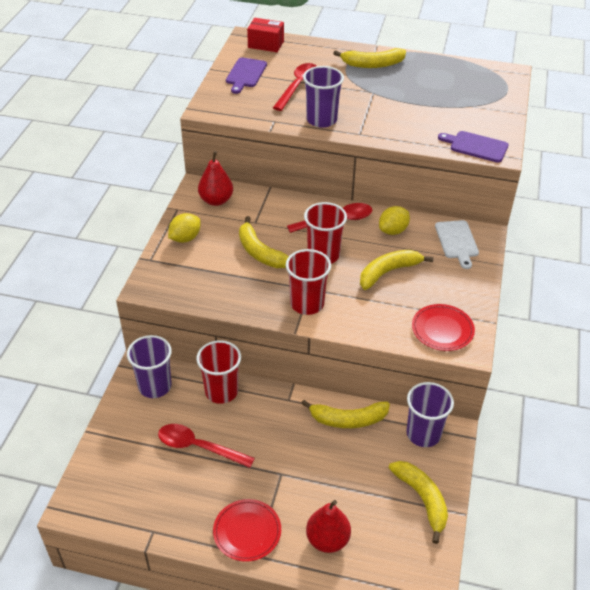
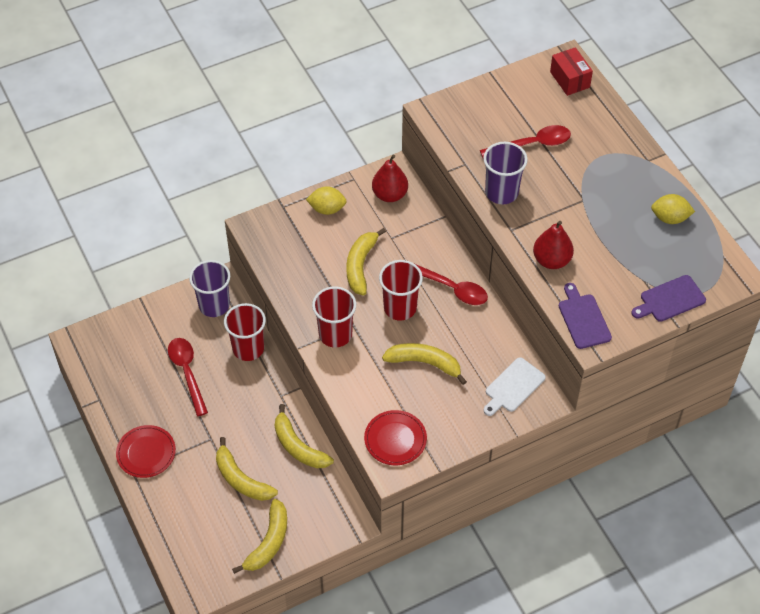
camera: 50 degrees right, 10 degrees up
purple cutting board [226,57,267,94] -> purple cutting board moved to [631,275,706,322]
red pear [306,500,351,553] -> red pear moved to [533,221,574,269]
yellow banana [333,48,406,68] -> yellow banana moved to [216,437,278,501]
yellow lemon [379,206,410,235] -> yellow lemon moved to [651,194,695,224]
purple cup [406,382,454,447] -> none

